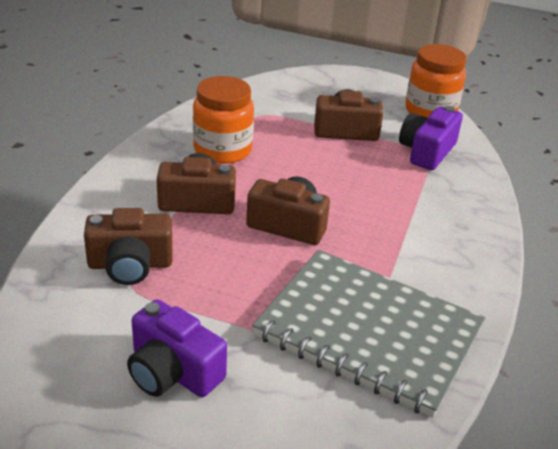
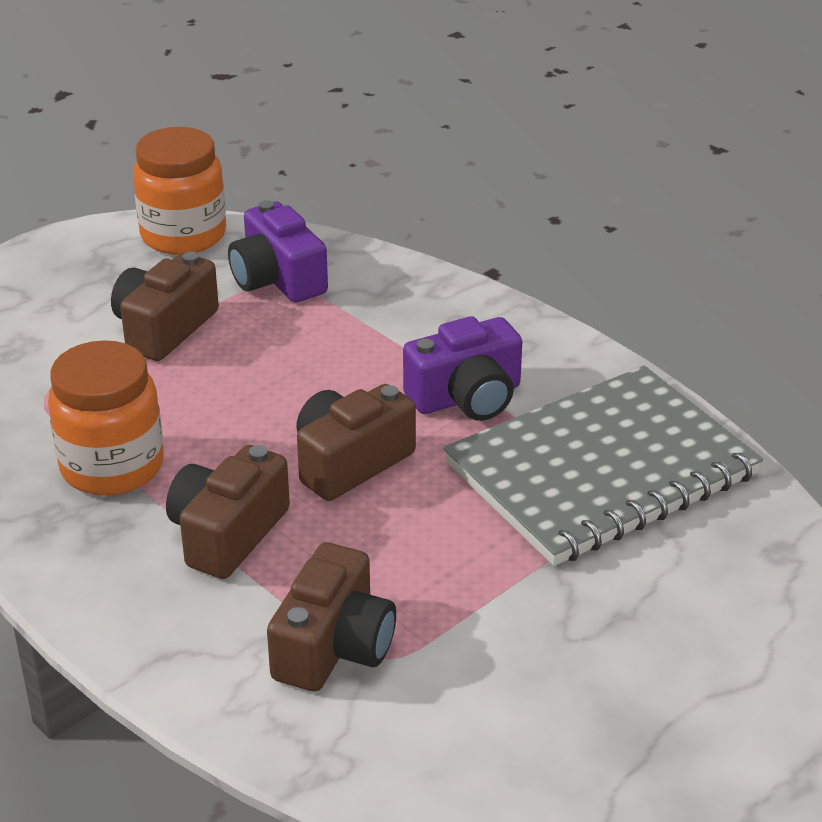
camera: 60 degrees left, 0 degrees up
purple camera [127,299,227,397] -> purple camera moved to [403,316,522,421]

